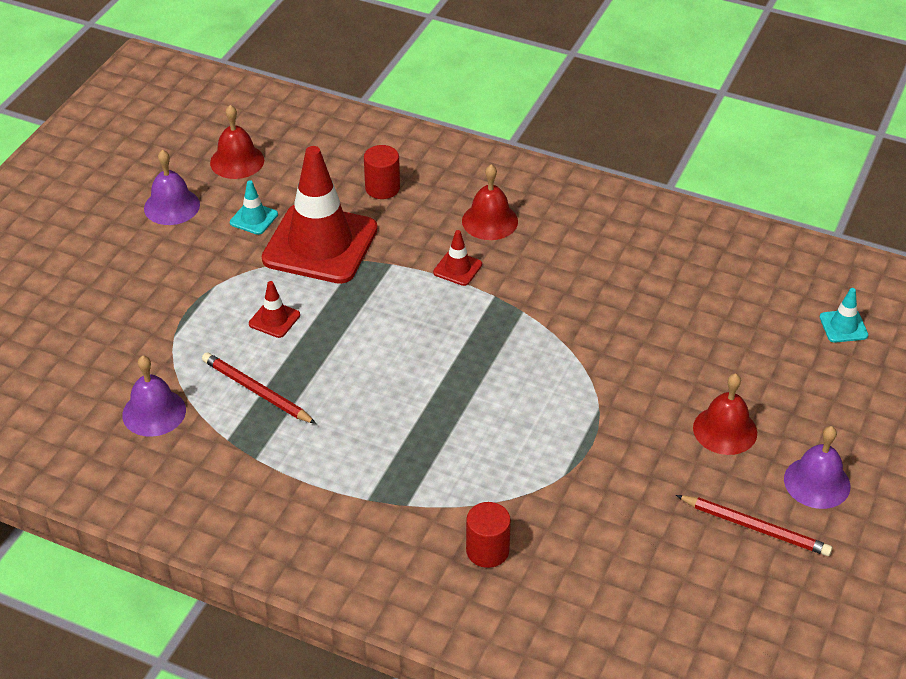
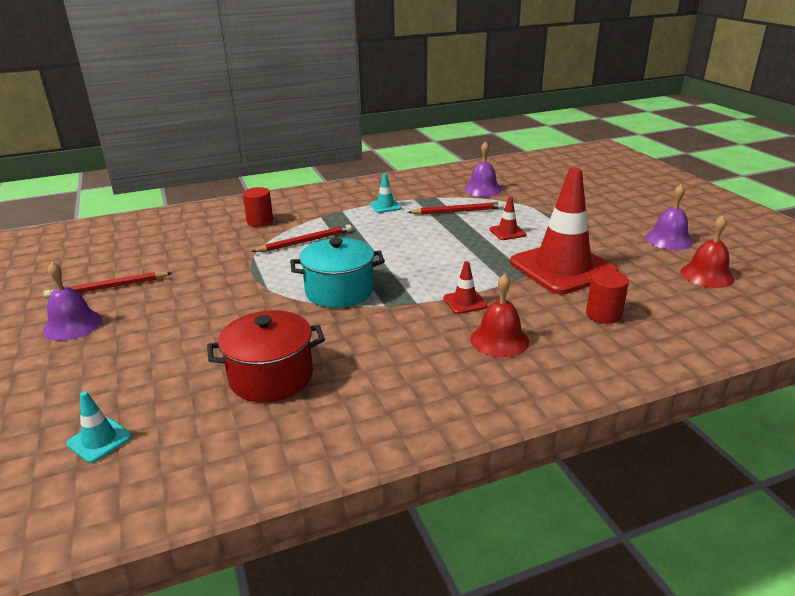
camera: 135 degrees right, 15 degrees down
turquoise traffic cone [230,180,278,235] -> turquoise traffic cone moved to [370,173,402,213]
red bell [693,373,757,455] -> none
none -> red pot [207,310,325,402]
none -> red pencil [251,224,352,252]
none -> turquoise pot [290,238,385,308]

